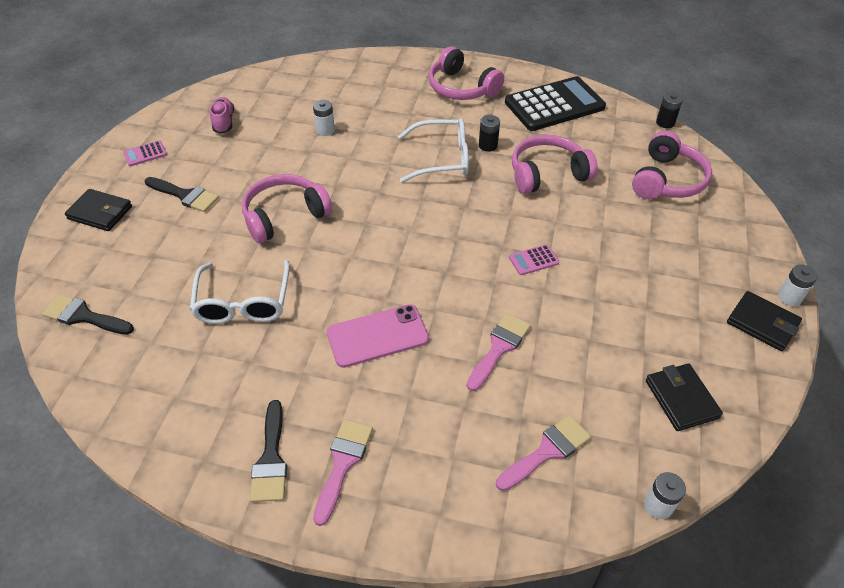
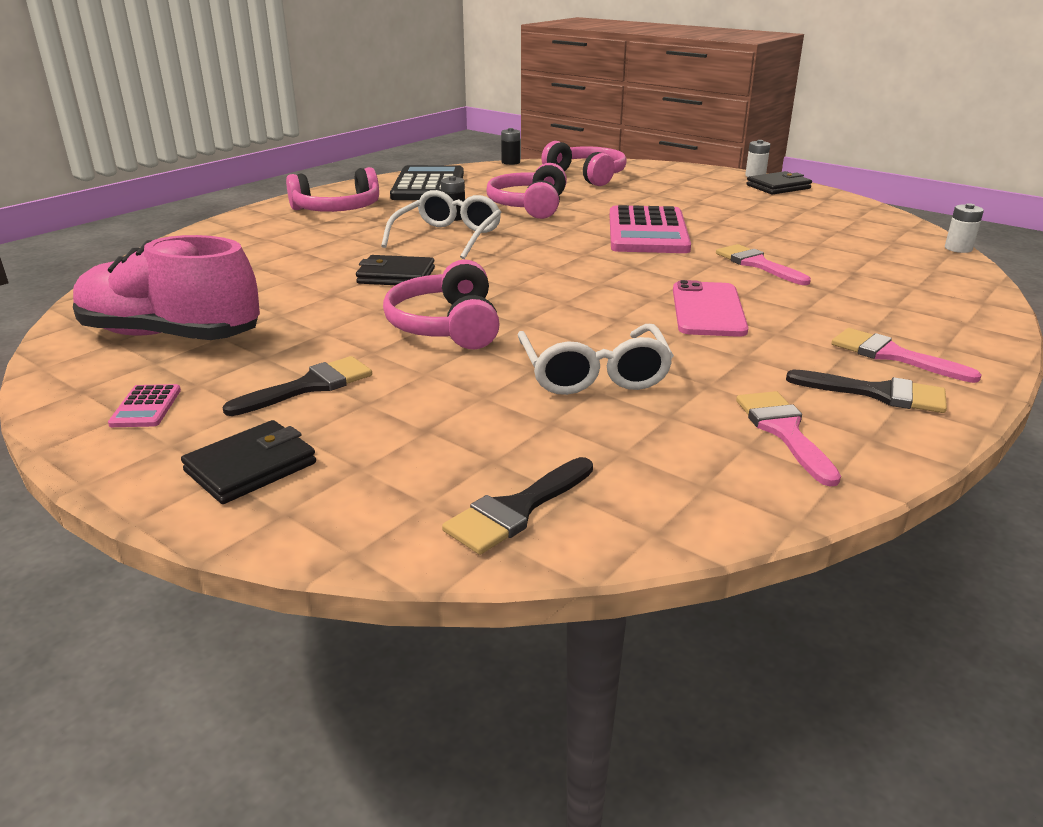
camera: 65 degrees left, 20 degrees down
white glasses [190,260,290,324] -> white glasses turned 60 degrees clockwise [518,324,674,395]
pink shoe [210,97,234,133] -> pink shoe [73,235,260,340], size x2.21
white battery [313,100,335,136] -> none
pink brush [496,415,591,491] -> pink brush moved to [736,391,841,487]
pink calculator [509,244,559,275] -> pink calculator [610,205,691,253], size x2.46
black wallet [646,364,723,431] -> black wallet moved to [356,255,435,285]

